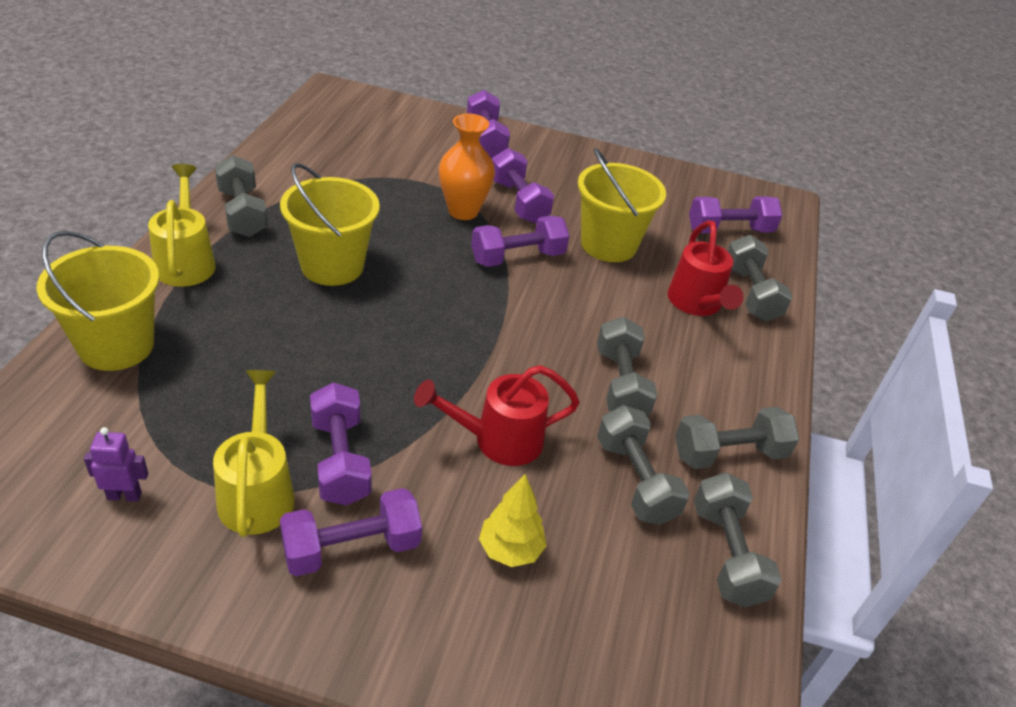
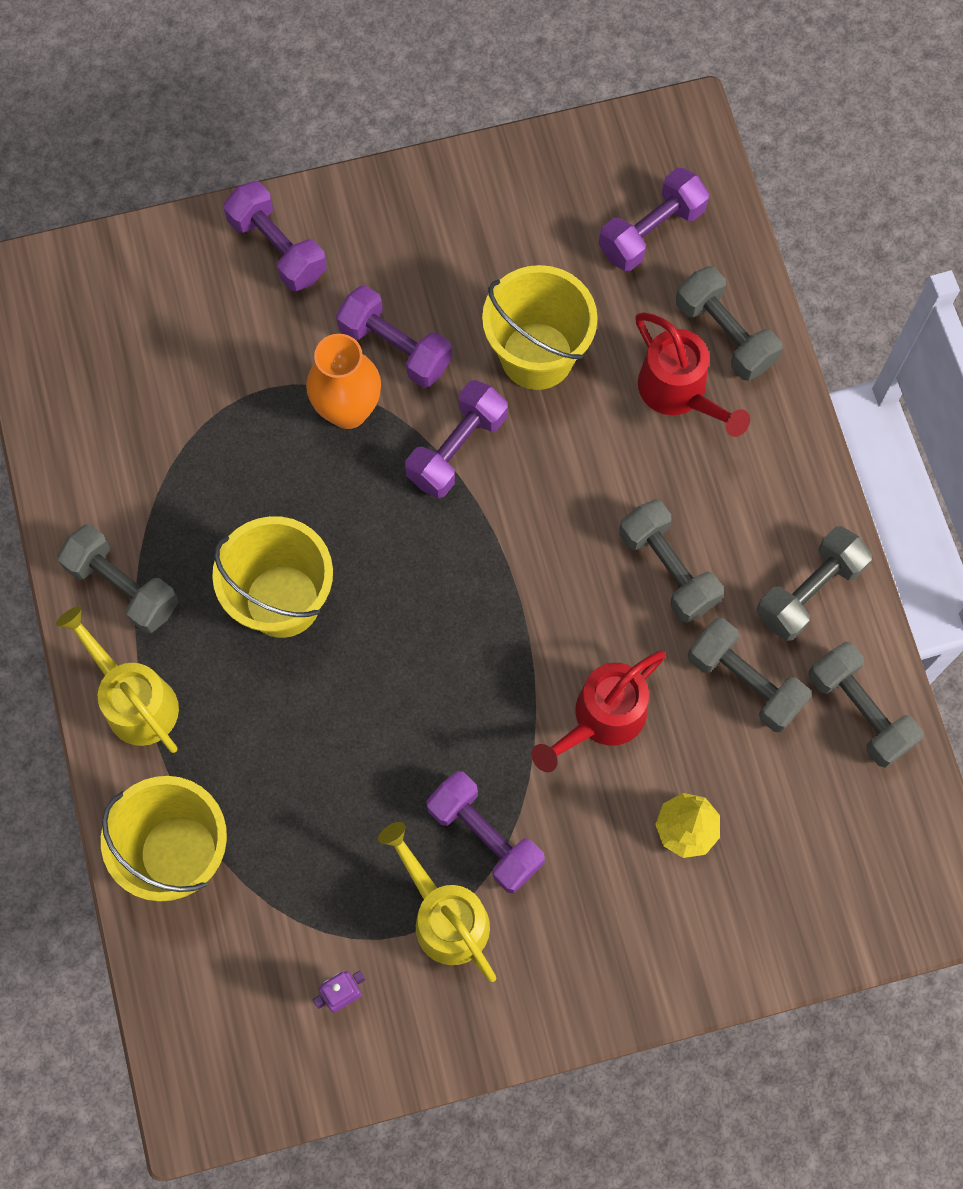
camera: 25 degrees left, 30 degrees up
purple dumbbell [280,488,422,576] -> none

